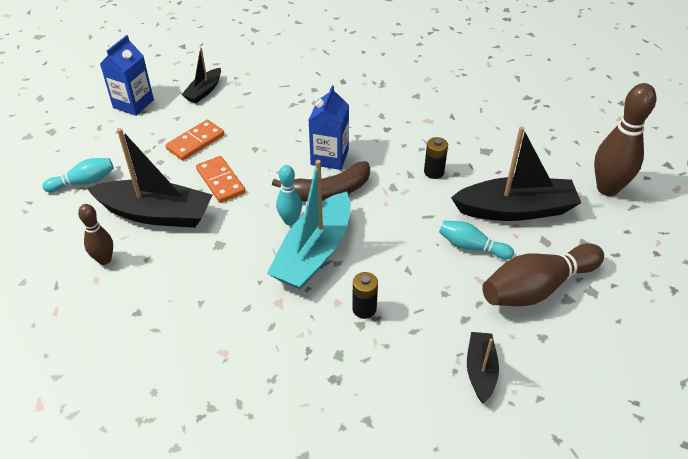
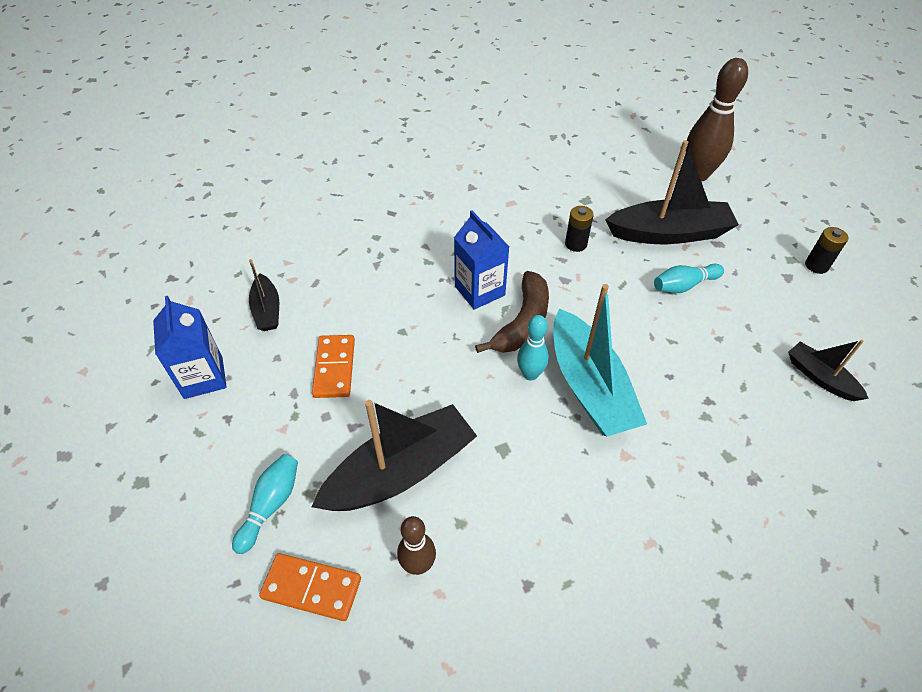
camera: 45 degrees left, 5 degrees up
orange domino [196,156,245,203] -> orange domino moved to [259,553,361,621]
black battery [352,272,378,319] -> black battery moved to [805,227,848,274]
black boat [451,127,581,221] -> black boat turned 45 degrees clockwise [605,140,739,244]
brown bowling pin [482,243,604,306] -> none

